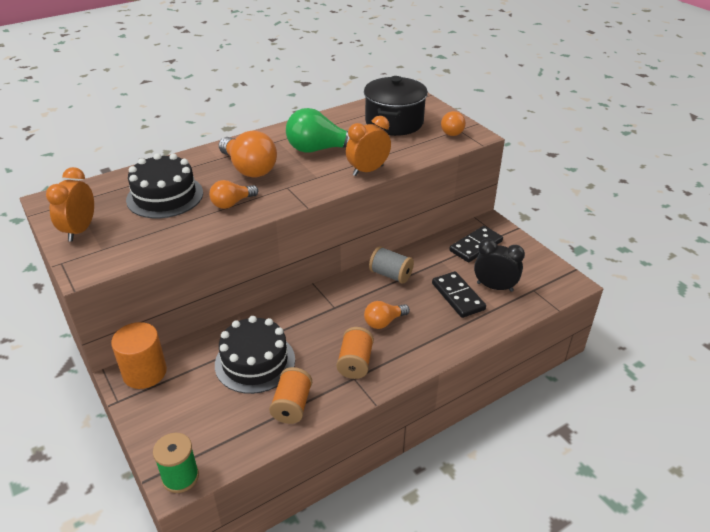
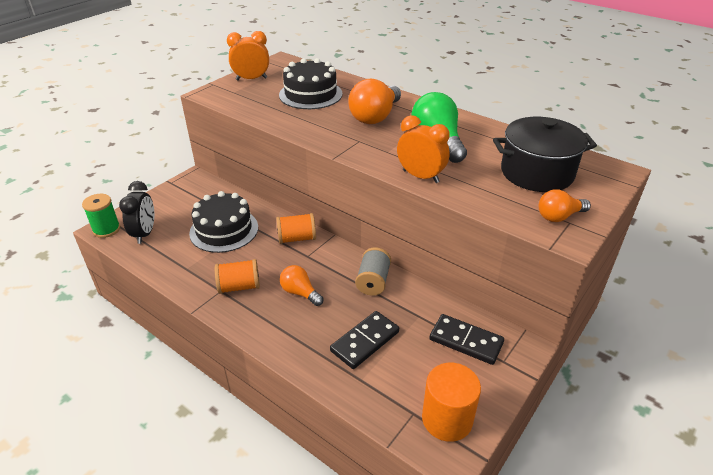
camera: 70 degrees right, 0 degrees up
orange cylinder [111,322,167,389] -> orange cylinder moved to [422,363,481,442]
orange light bulb [209,180,258,209] -> none
orange spool [269,367,312,424] -> orange spool moved to [276,213,316,244]
black clock [474,239,525,292] -> black clock moved to [119,181,154,244]

